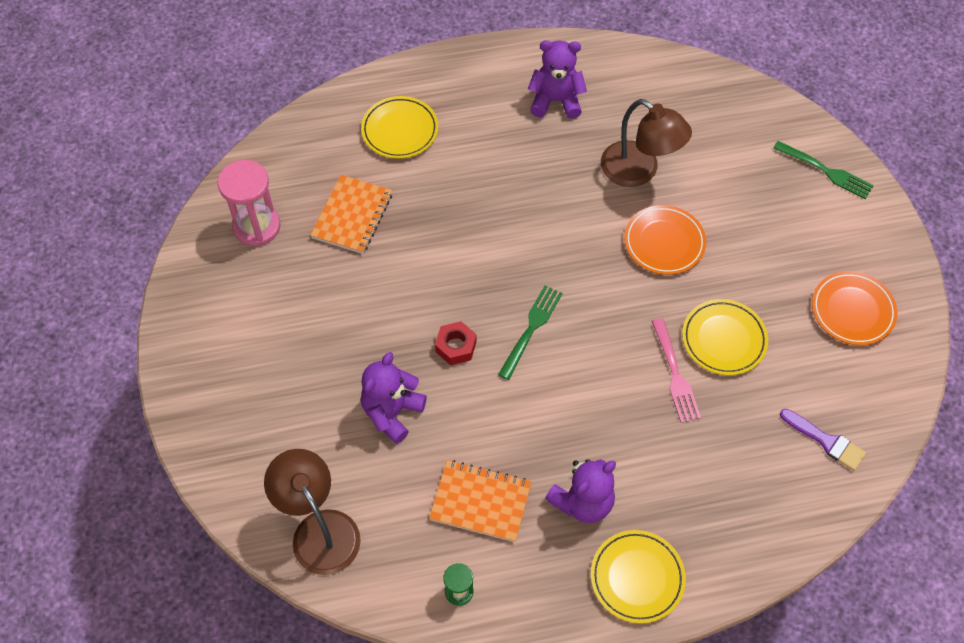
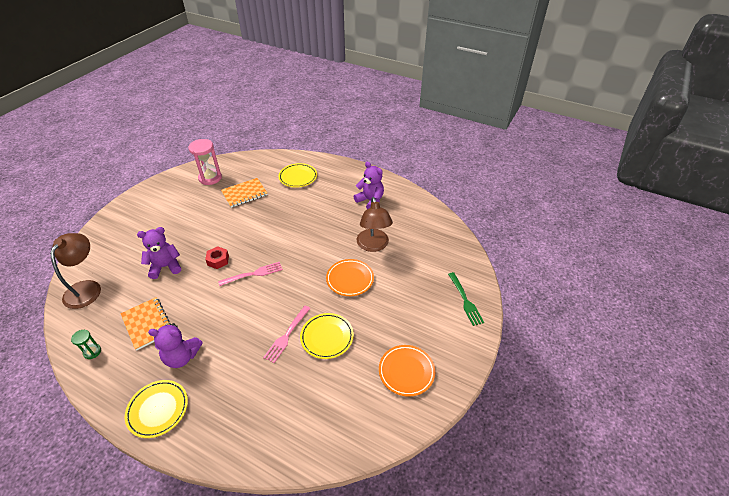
camera: 40 degrees right, 15 degrees down
green fork [498,286,563,380] -> pink fork [218,262,283,286]
purple brush [780,409,866,471] -> none

